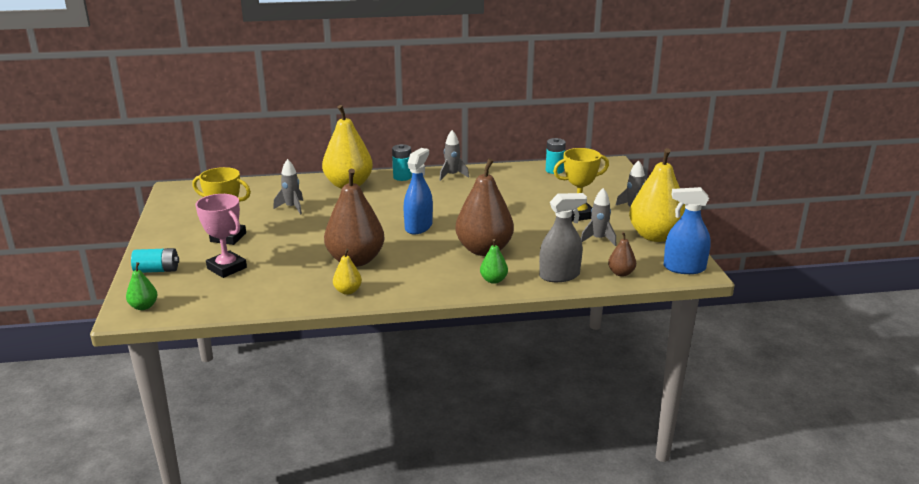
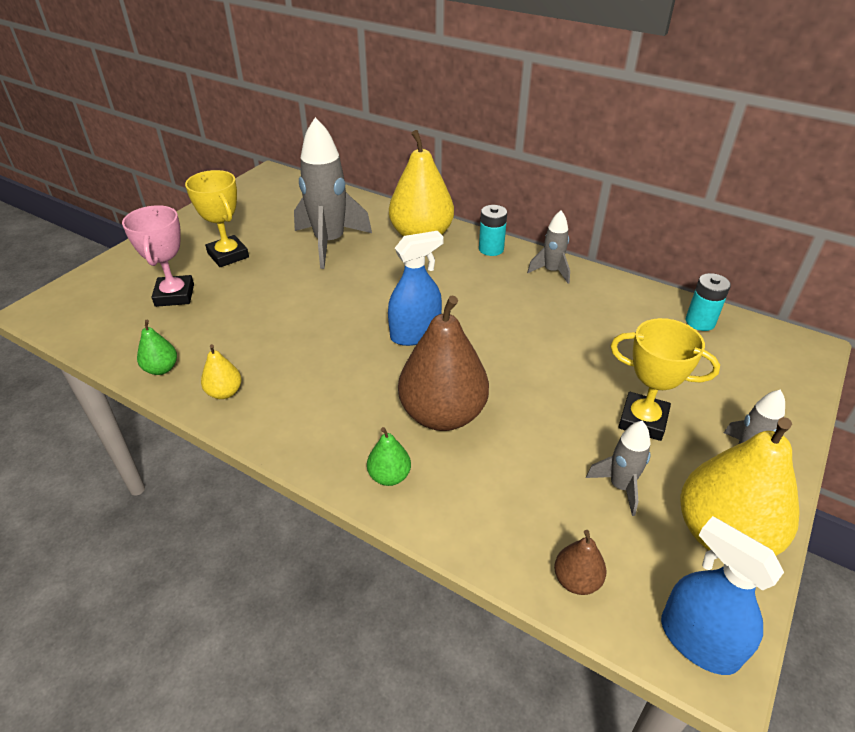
camera: 40 degrees right, 15 degrees up
green pear [126,262,157,310] -> green pear moved to [137,320,177,375]
turquoise battery [131,248,179,273] -> none
grey rocket [273,159,303,215] -> grey rocket [294,117,372,269], size x1.95
brown pear [324,169,384,267] -> none
grey spray bottle [539,193,587,282] -> none

